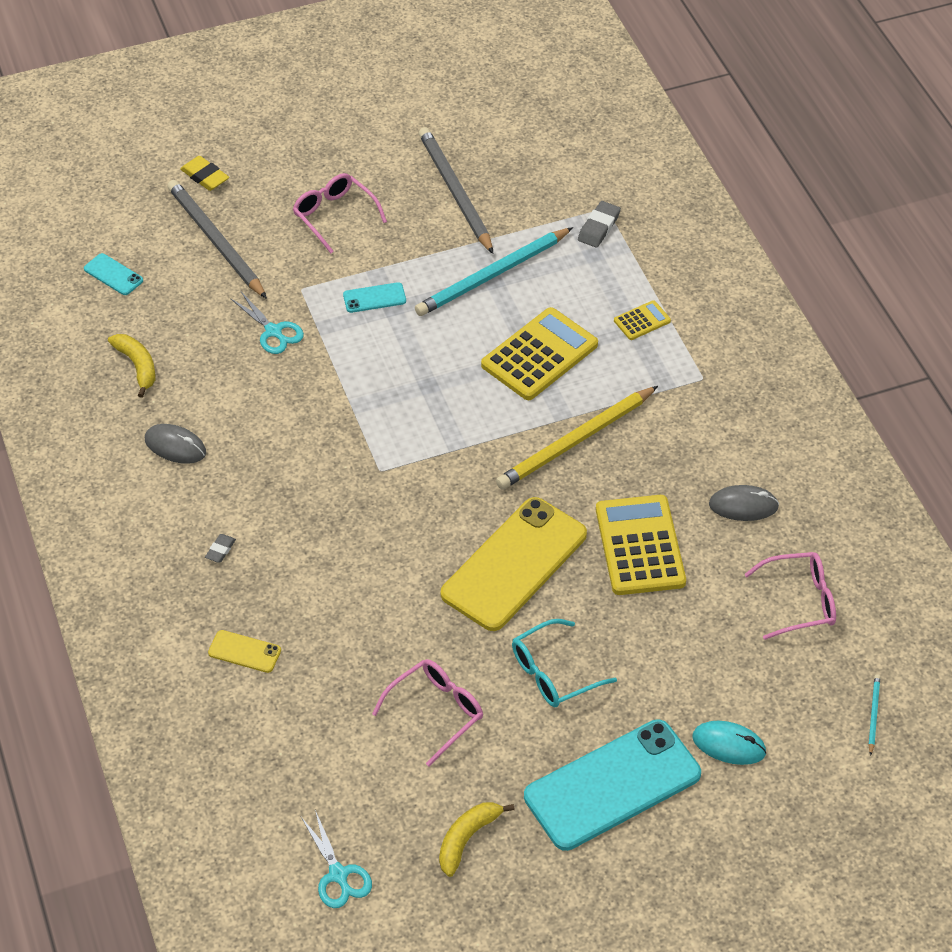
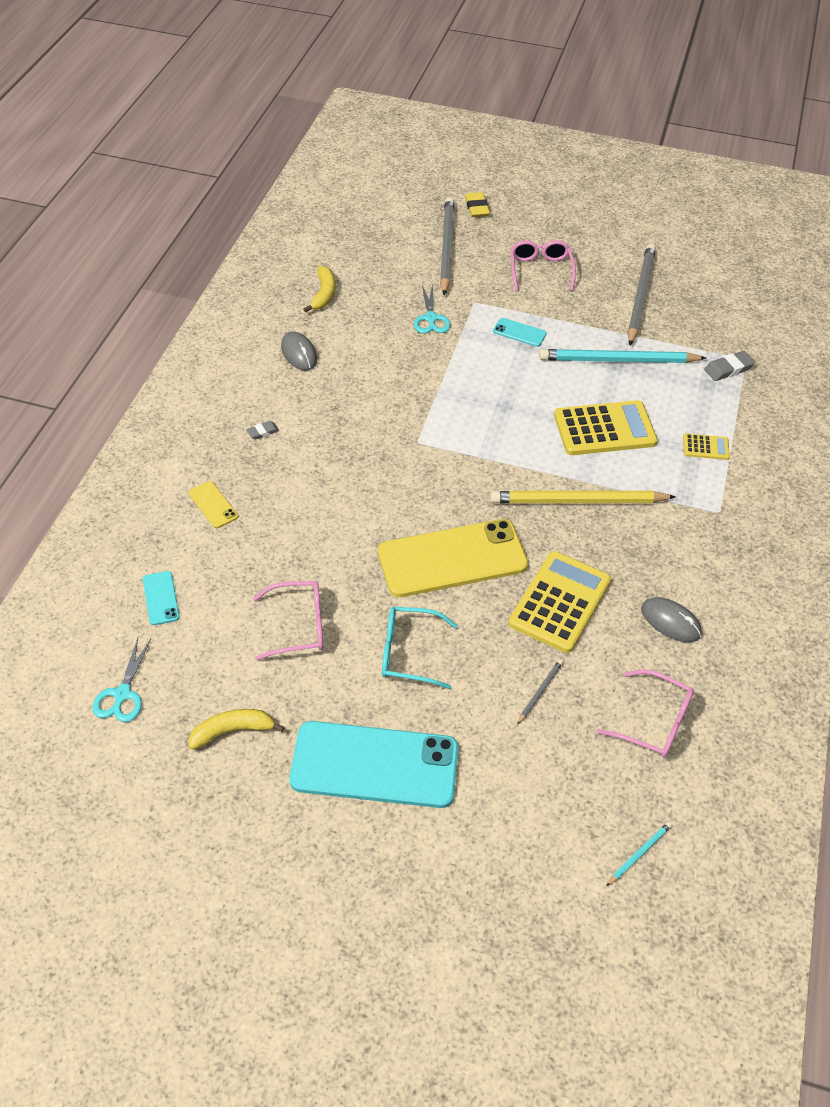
camera: 35 degrees right, 0 degrees up
turquoise phone [84,253,143,295] -> turquoise phone moved to [143,571,180,625]
turquoise mouse [692,721,766,765] -> none
none -> grey pencil [517,660,563,725]

